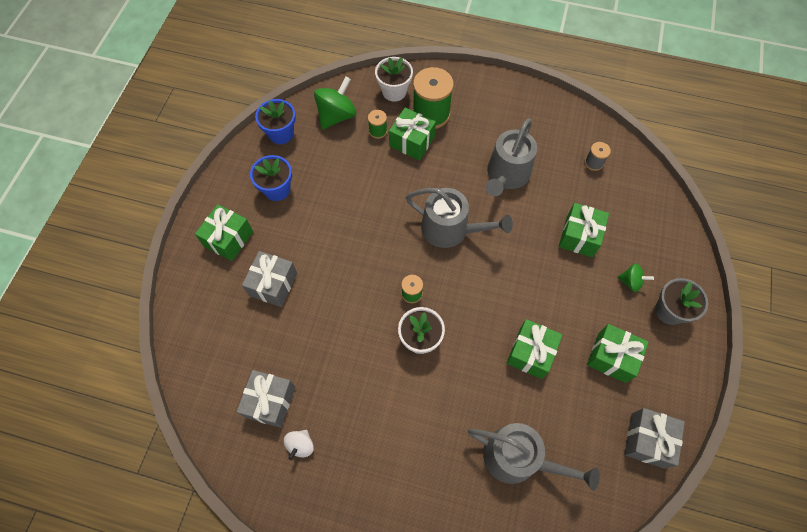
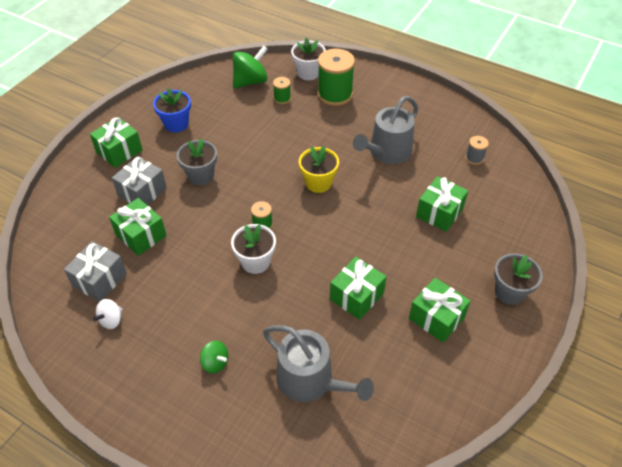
camera: 15 degrees right, 15 degrees down
blue flower pot [255,99,296,144] -> none
green gift [389,108,436,160] -> green gift moved to [109,198,167,256]
grey watering can [406,188,513,248] -> yellow flower pot [299,146,339,193]
green spinning top [618,263,654,292] -> green spinning top moved to [200,341,228,373]
grey gift [624,408,685,469] -> none
none -> grey flower pot [177,138,217,185]

